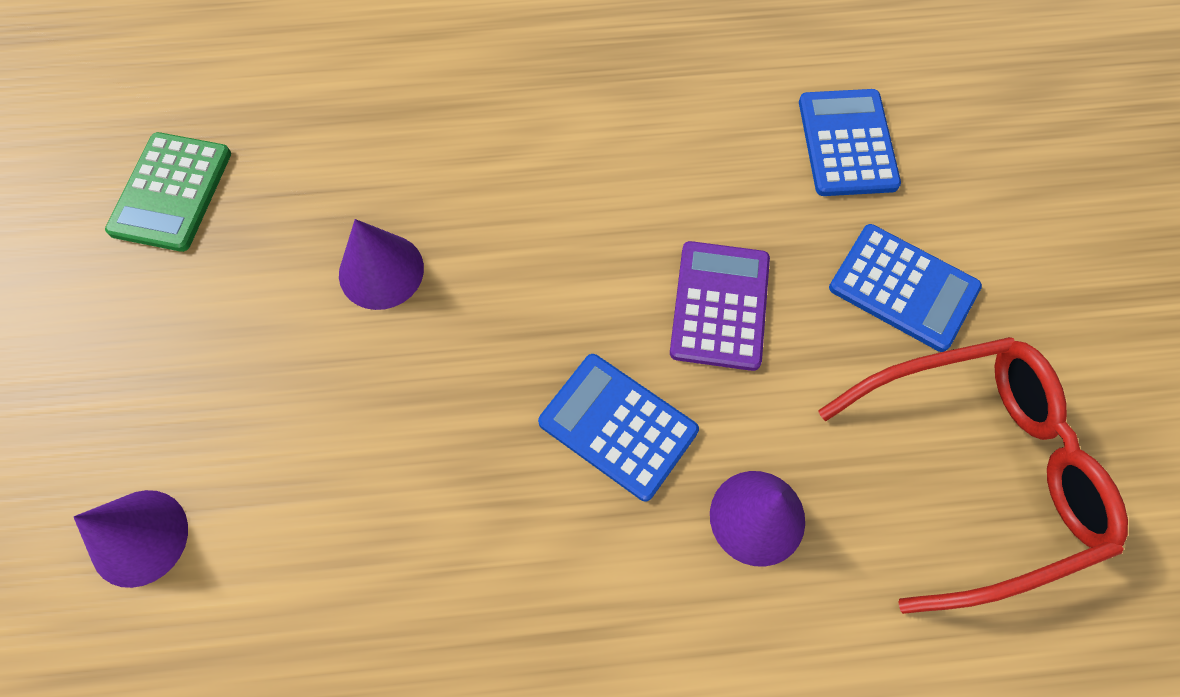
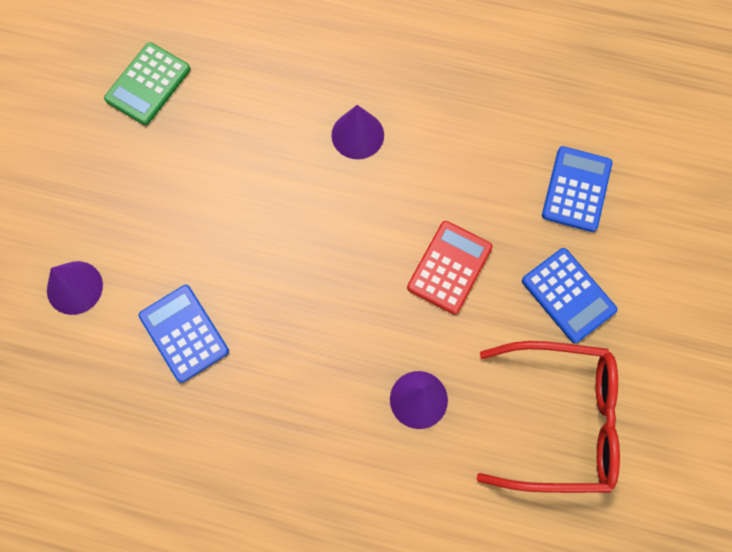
camera: 20 degrees right, 5 degrees up
purple cone [339,219,424,310] -> purple cone moved to [331,105,384,159]
blue calculator [538,354,699,501] -> blue calculator moved to [139,285,229,383]
purple calculator [670,241,770,371] -> red calculator [407,221,493,315]

